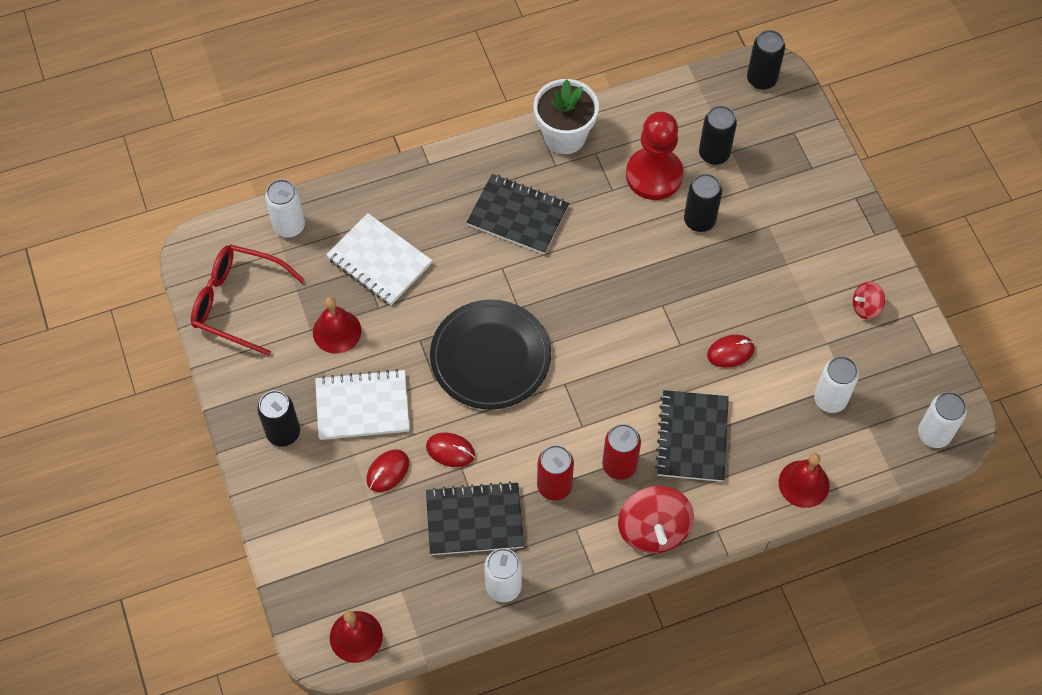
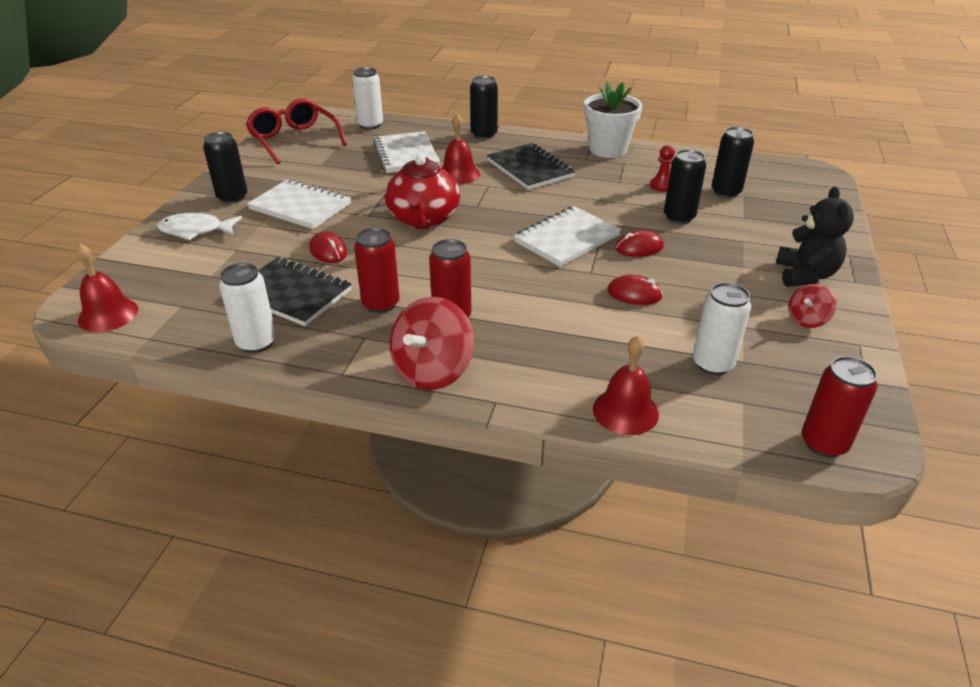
camera: 35 degrees right, 25 degrees down
red bell [313,297,361,354] -> red bell moved to [442,114,480,184]
red mouse [366,449,409,492] -> red mouse moved to [615,230,664,257]
black plate [430,300,551,410] -> red teapot [385,155,460,229]
red pawn [626,112,683,200] -> red pawn [650,145,675,192], size x0.45
black notebook [655,390,729,482] -> none
black can [747,30,785,90] -> black can moved to [470,76,498,139]
red spinning top [852,282,885,319] -> red spinning top turned 60 degrees counterclockwise [789,284,836,328]
white can [918,392,967,448] -> red can [802,356,877,457]
none -> white fish [157,213,242,240]
none -> white notebook [514,206,621,267]
none -> black teddy bear [776,186,854,287]

